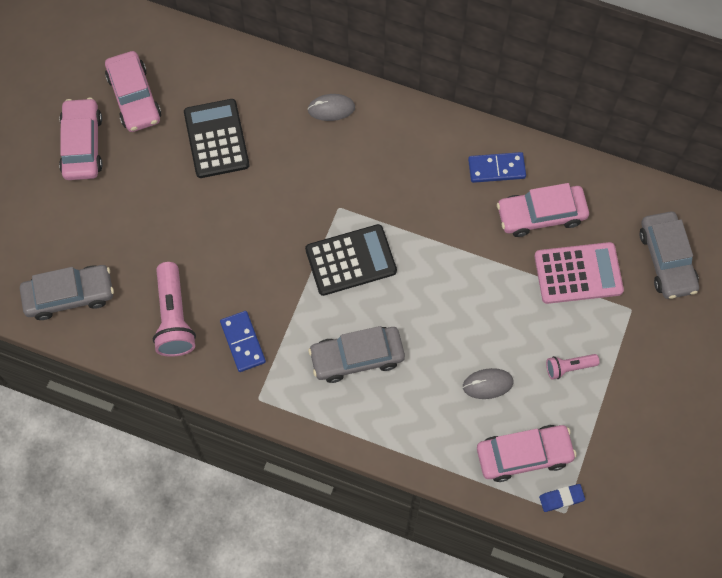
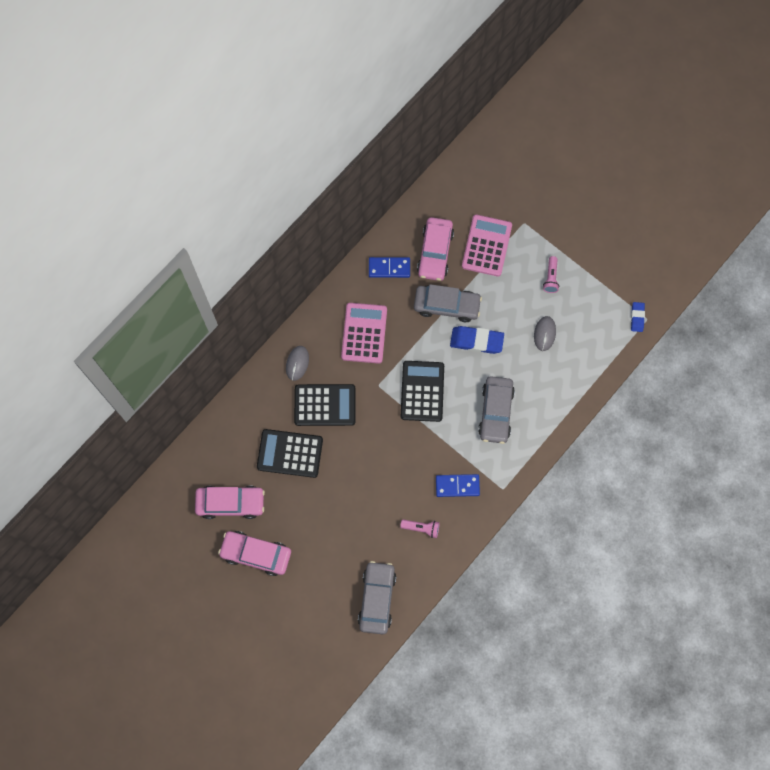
camera: 70 degrees left, 5 degrees up
pink flashlight [153,262,196,357] -> pink flashlight [400,519,440,538], size x0.54
blue domino [468,152,526,183] -> blue domino turned 75 degrees clockwise [369,257,410,278]
pink car [477,425,577,482] -> none
grey car [639,212,699,299] -> grey car moved to [414,284,482,322]
none -> black calculator [294,384,355,426]
none -> pink calculator [341,303,387,364]
none -> blue eraser [450,326,504,354]

